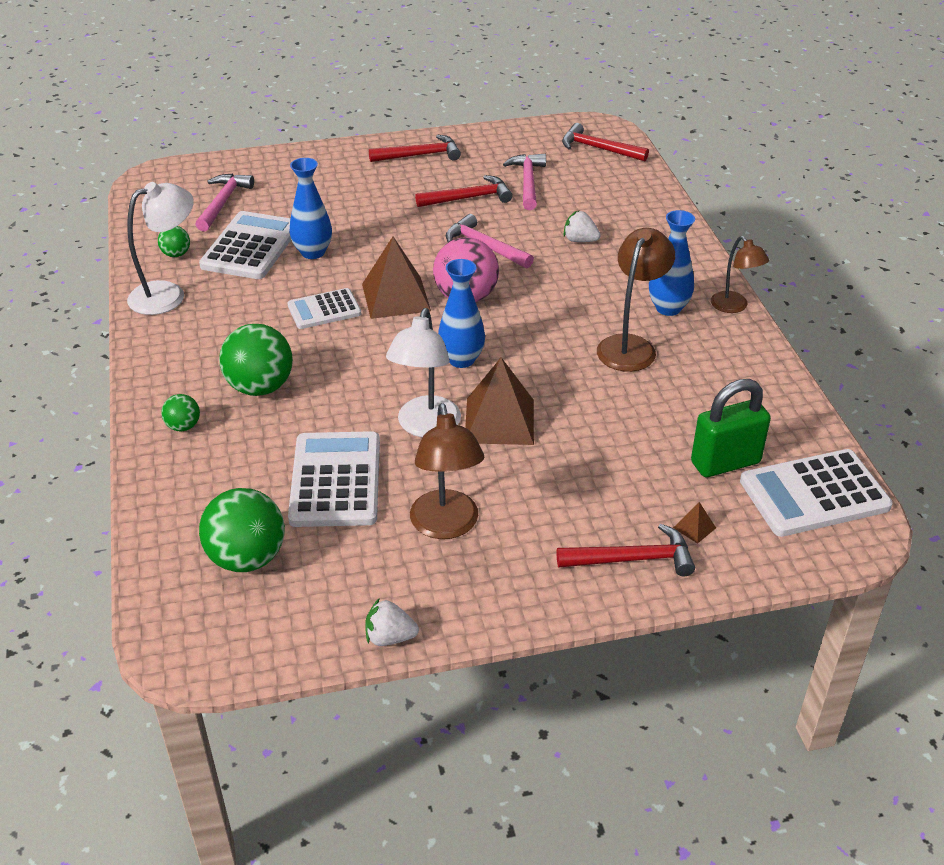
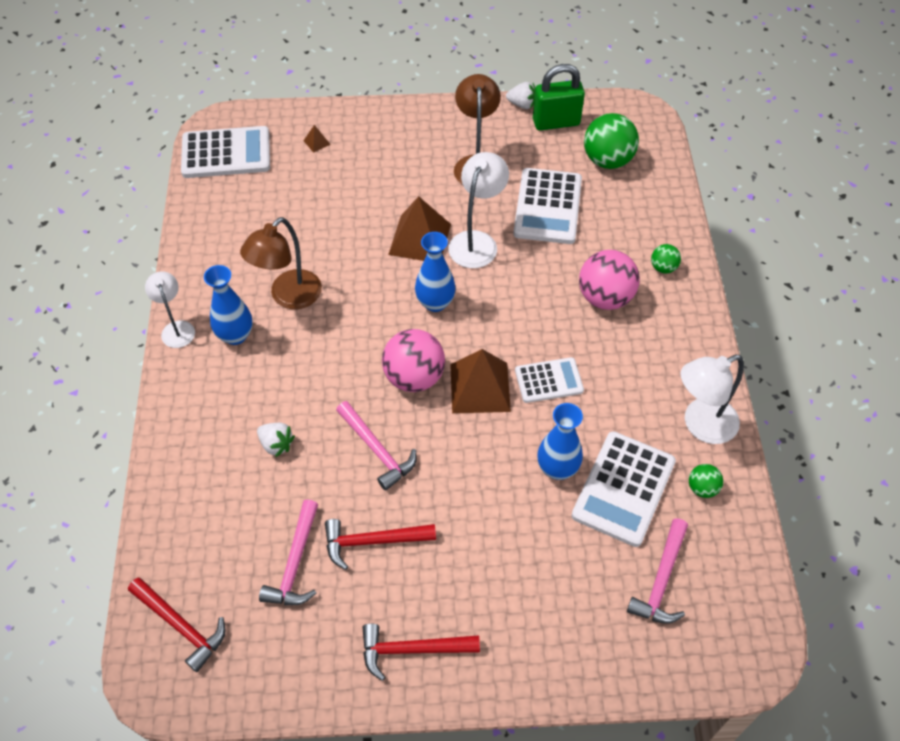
camera: 170 degrees left, 15 degrees up
green ball [219,324,293,396] -> pink ball [579,250,640,310]
red hammer [557,524,695,576] -> none
green padlock [691,379,771,477] -> green padlock moved to [533,64,585,131]
brown lamp [711,236,769,313] -> white lamp [145,271,195,348]

